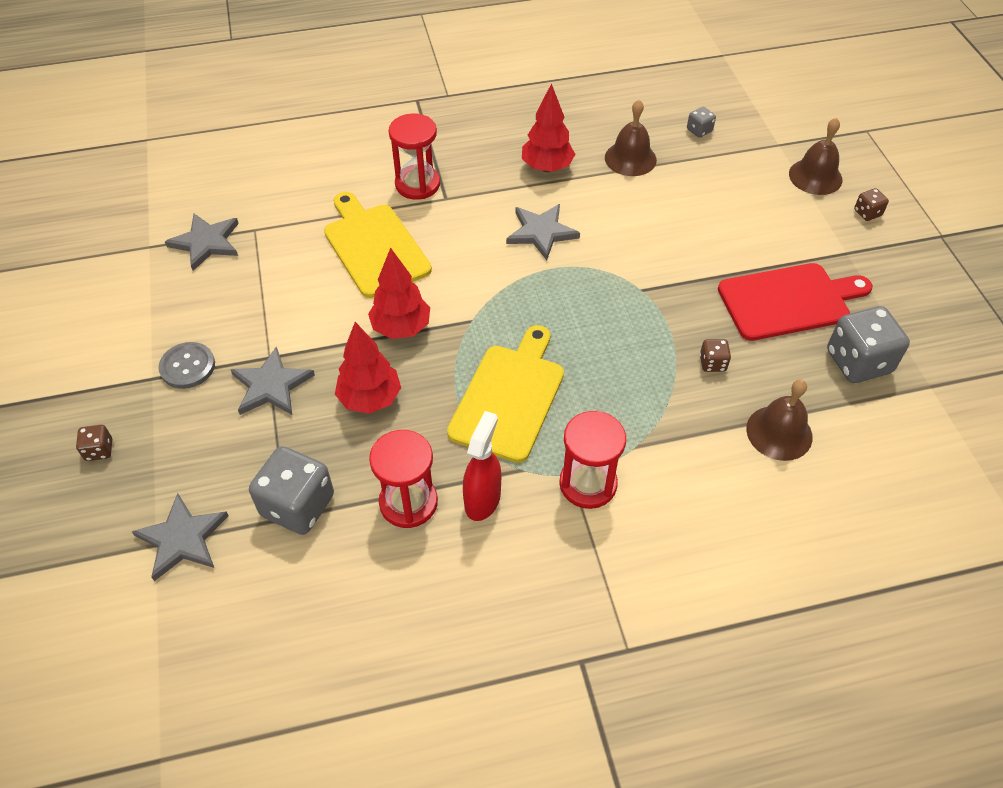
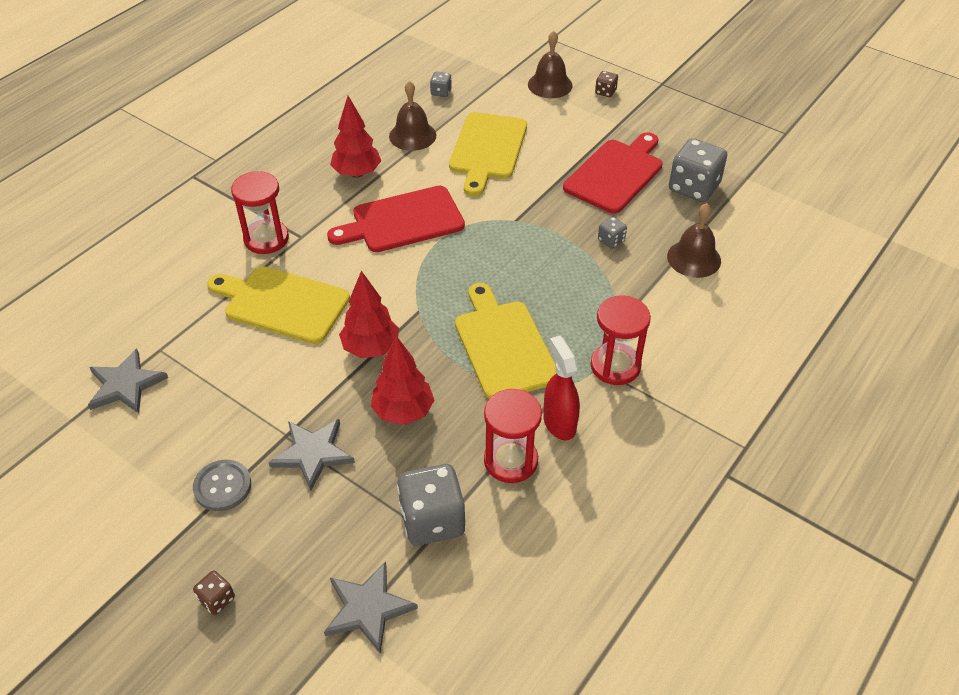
camera: 40 degrees left, 5 degrees down
grey star [506,204,580,260] -> red cutting board [327,186,465,252]
brown dice [700,339,731,372] -> grey dice [598,217,627,249]
none -> yellow cutting board [449,112,527,196]

